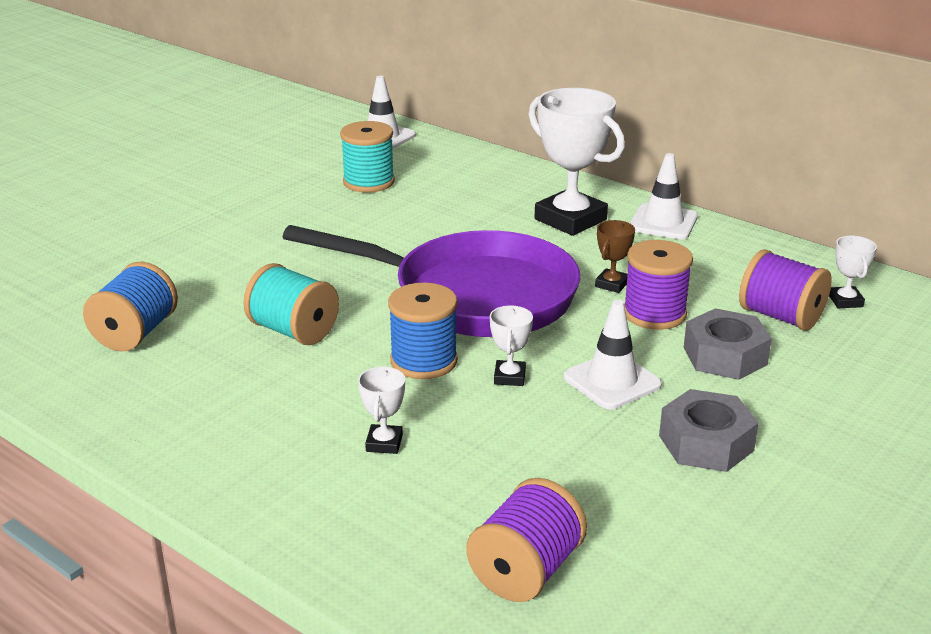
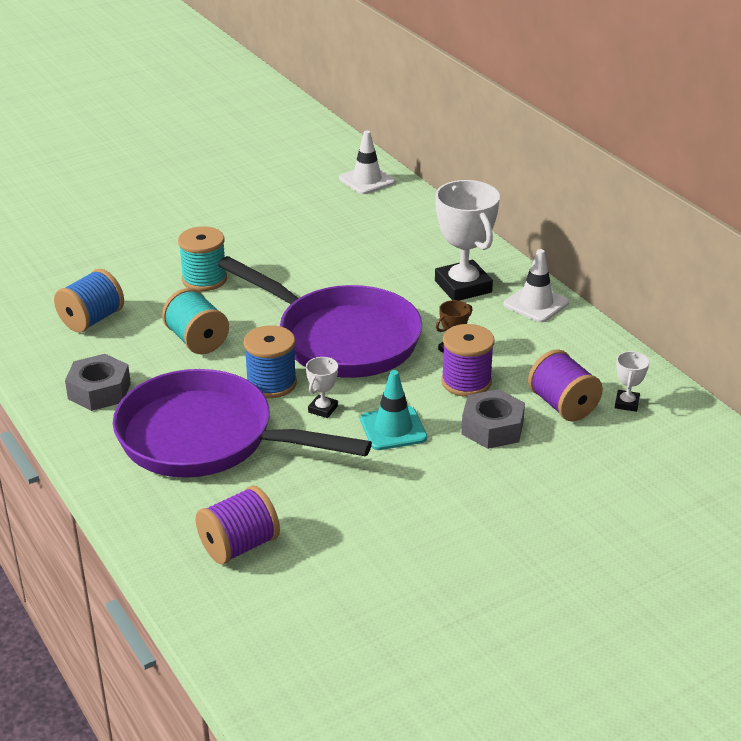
camera: 20 degrees right, 5 degrees up
turquoise spool [340,121,395,193] -> turquoise spool moved to [178,226,227,291]
white trophy [358,367,405,454] -> purple pan [113,369,372,478]
white traffic cone [563,300,662,410] -> turquoise traffic cone [360,370,427,450]
grey nut [659,389,759,472] -> grey nut moved to [65,354,131,411]

